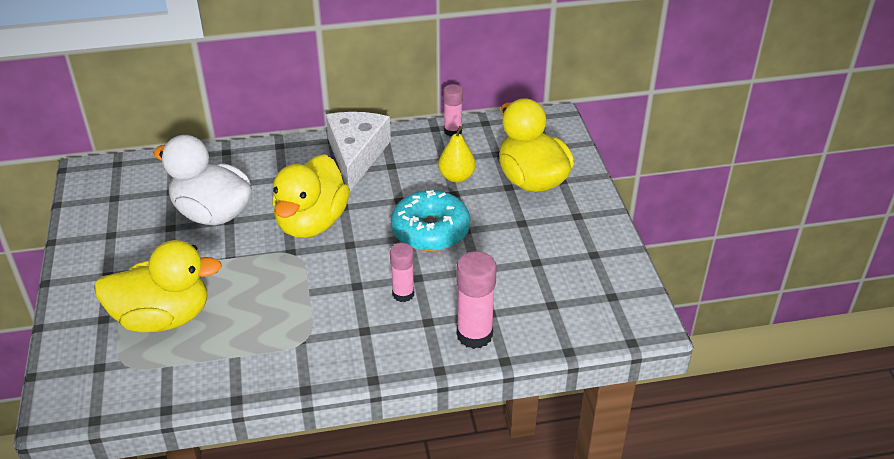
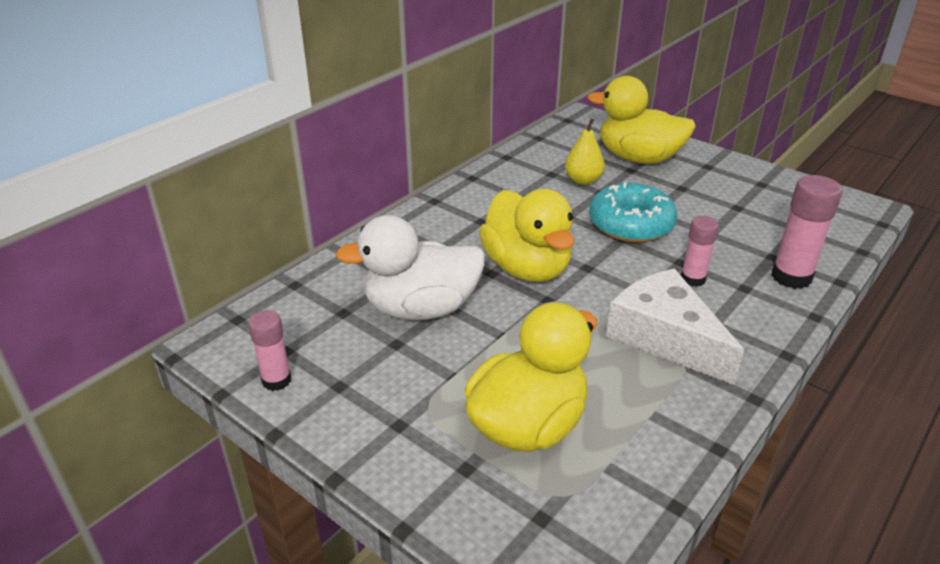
camera: 40 degrees left, 5 degrees down
white cheese [326,112,391,193] -> white cheese moved to [606,269,744,385]
pink glue stick [444,84,463,136] -> pink glue stick moved to [248,310,292,391]

